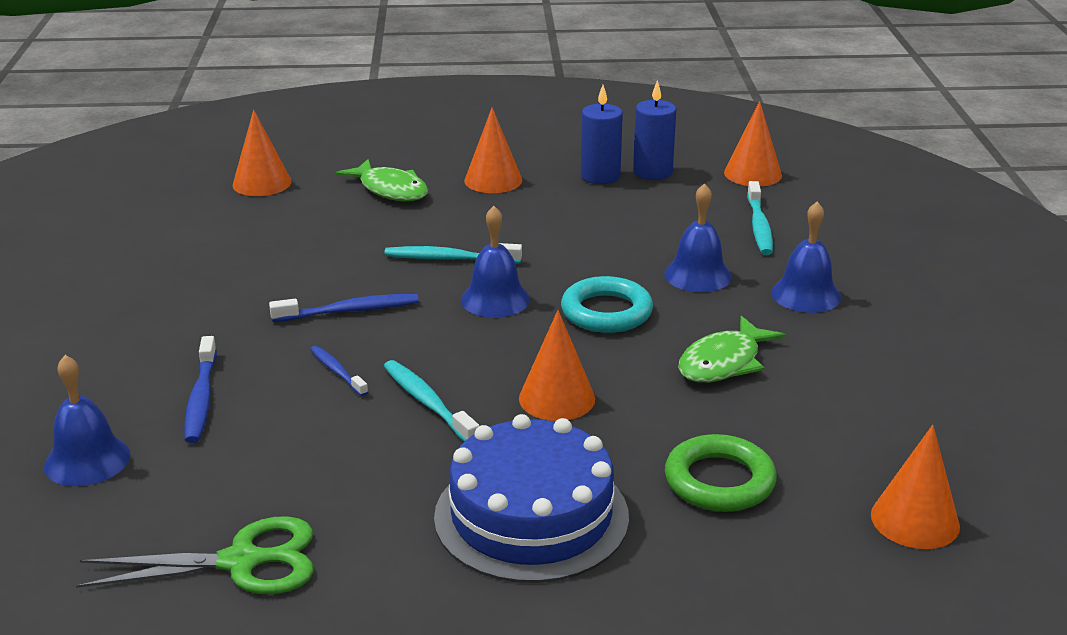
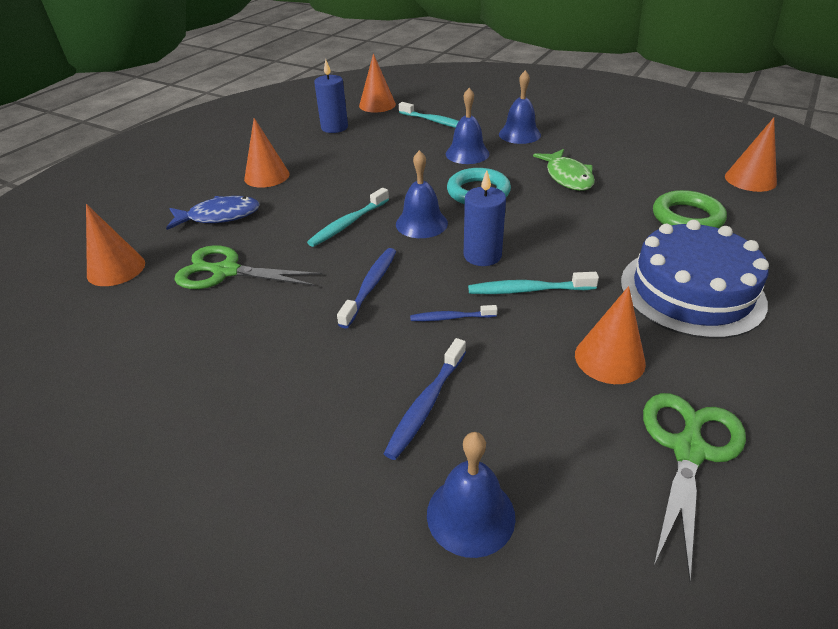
camera: 55 degrees left, 10 degrees up
blue toothbrush [184,336,217,443] -> blue toothbrush turned 90 degrees clockwise [383,338,466,460]
green fish [335,159,428,201] -> blue fish [166,196,260,230]
orange cone [519,310,595,421] -> orange cone moved to [575,286,646,384]
blue candle [581,85,623,184] -> blue candle moved to [464,170,506,266]
none -> green scissors [174,245,322,289]

